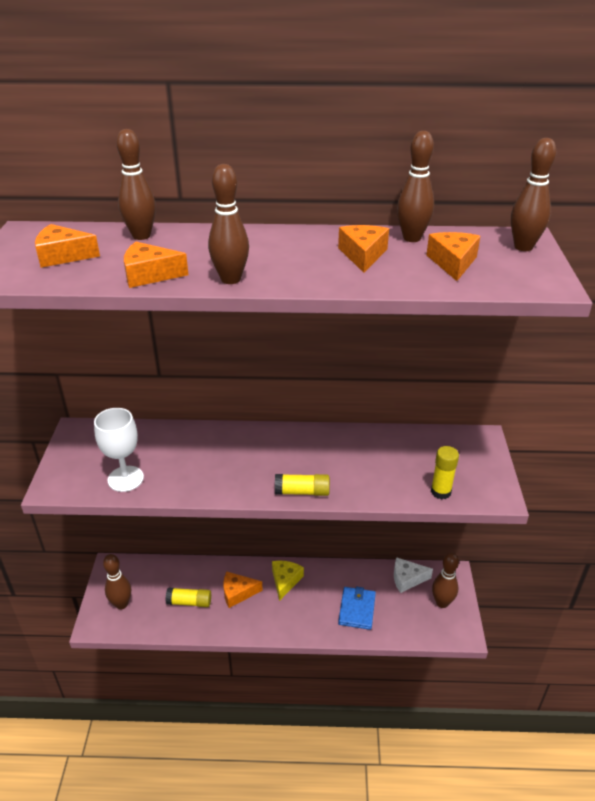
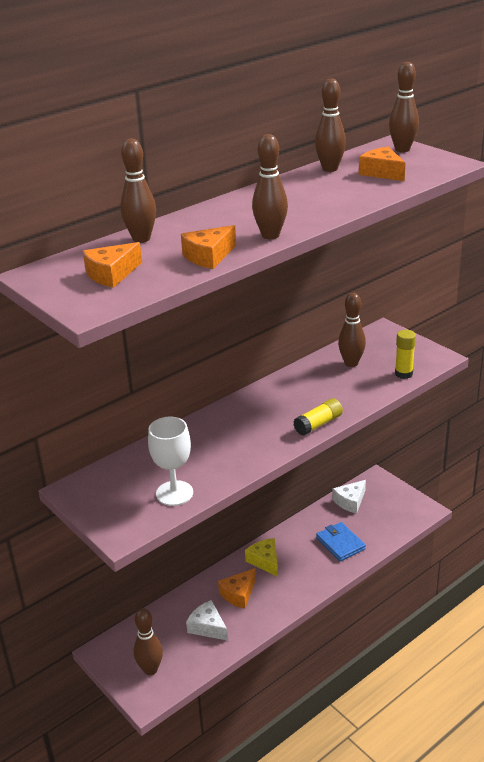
camera: 40 degrees left, 5 degrees down
yellow glue stick [165,588,211,607] -> white cheese [186,600,228,641]
orange cheese [338,225,389,273] -> none
brown bowling pin [432,553,459,608] -> brown bowling pin moved to [338,293,366,367]

